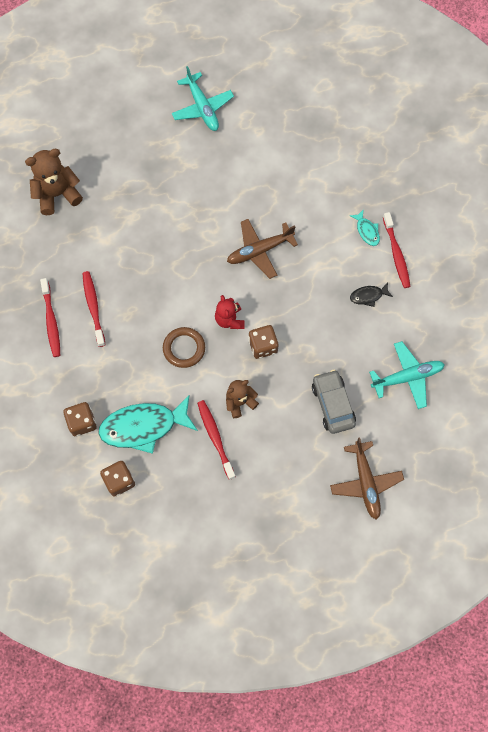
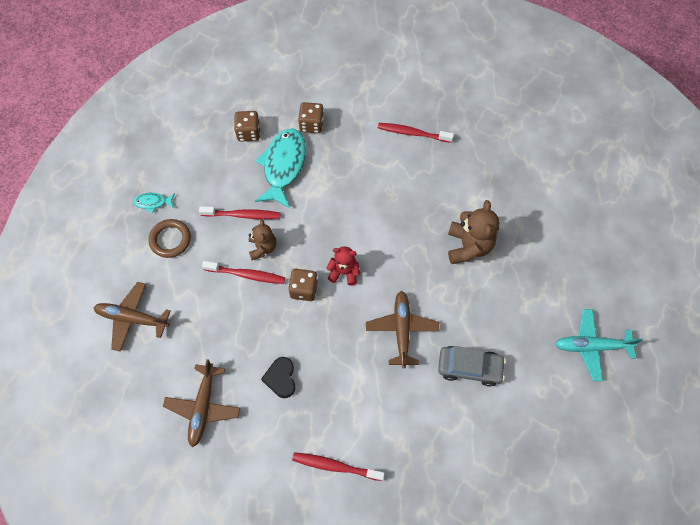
camera: 115 degrees right, 5 degrees down
brown teddy bear [25,149,83,215] -> brown teddy bear moved to [448,200,500,264]
red toothbrush [82,271,105,347] -> red toothbrush moved to [202,261,285,284]
brown ring [163,327,205,368] -> brown ring moved to [149,219,191,258]
grey car [312,370,356,434] -> grey car moved to [438,346,506,387]
turquoise fish [349,209,380,246] -> turquoise fish moved to [133,193,175,213]
black fish [350,282,393,307] -> none
turquoise plane [369,341,445,409] -> brown plane [163,359,240,447]
none -> black heart [261,357,295,398]

